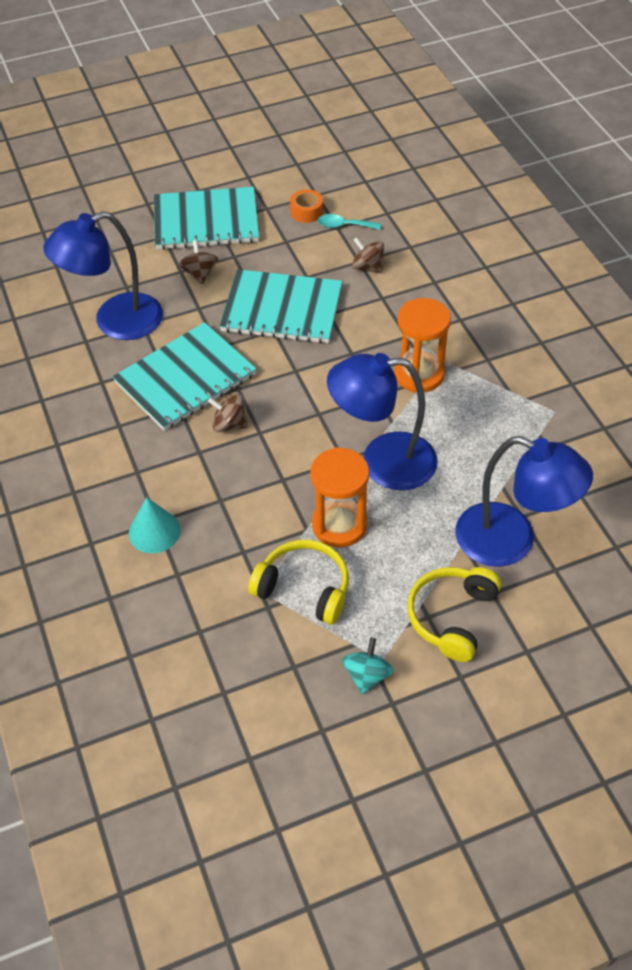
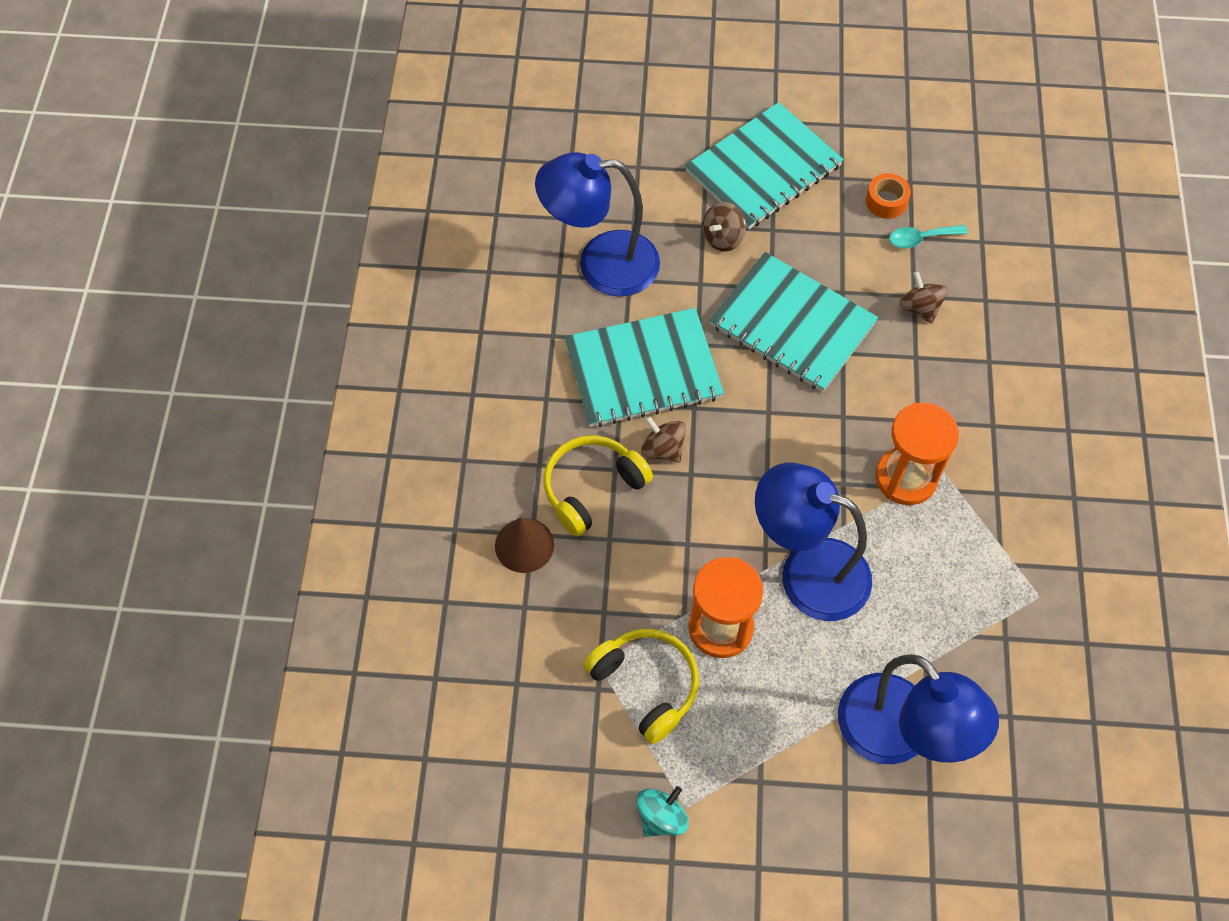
camera: 25 degrees right, 10 degrees up
turquoise cone [129,497,181,553] -> brown cone [495,518,554,573]
turquoise notebook [154,187,259,250] -> turquoise notebook turned 60 degrees counterclockwise [685,102,844,230]
brown spinning top [179,240,218,284] -> brown spinning top turned 150 degrees counterclockwise [703,202,746,251]
turquoise spoon [317,214,381,230] -> turquoise spoon turned 45 degrees counterclockwise [889,225,968,248]
yellow headphones [407,567,501,662] -> yellow headphones moved to [544,435,653,537]

